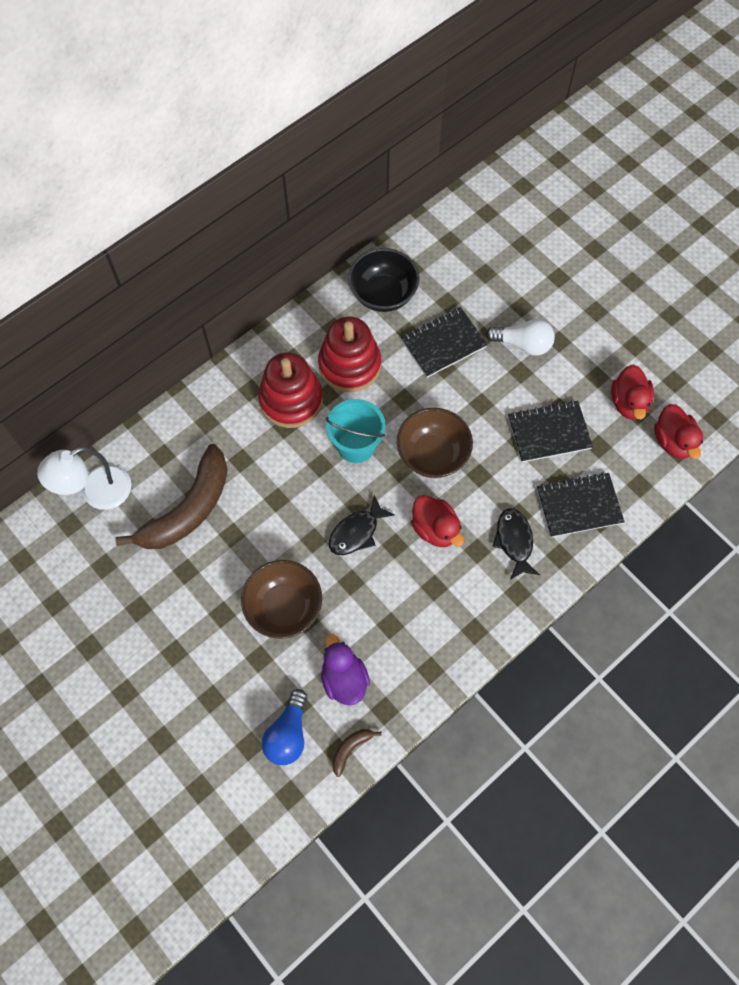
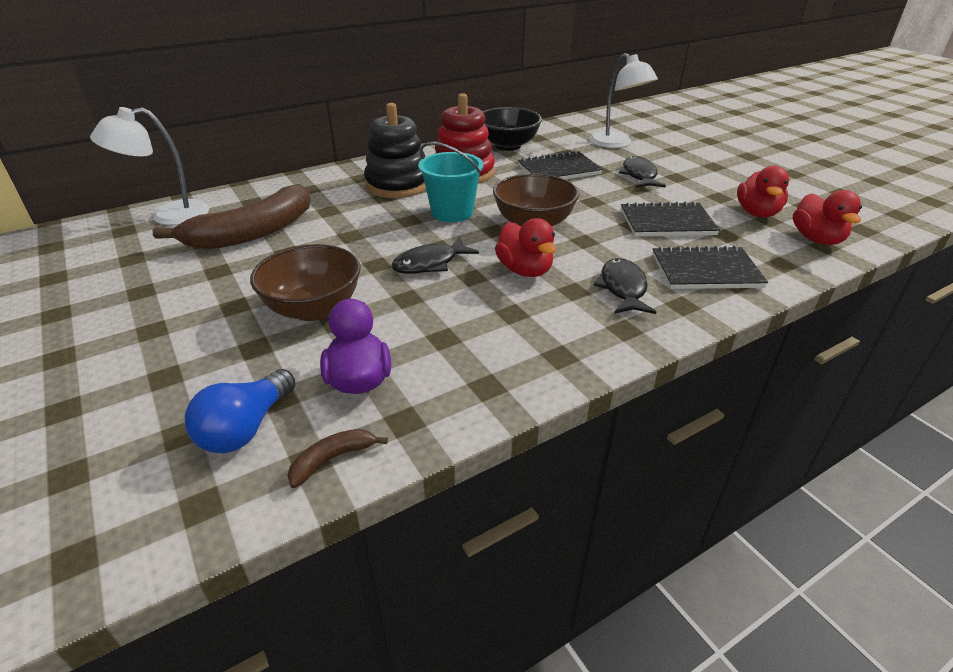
camera: 10 degrees right, 30 degrees down
red stacking toy [258,352,323,428] -> black stacking toy [364,103,426,198]
white light bulb [486,319,555,356] -> black fish [619,156,666,188]
none -> white lamp [589,53,658,148]

